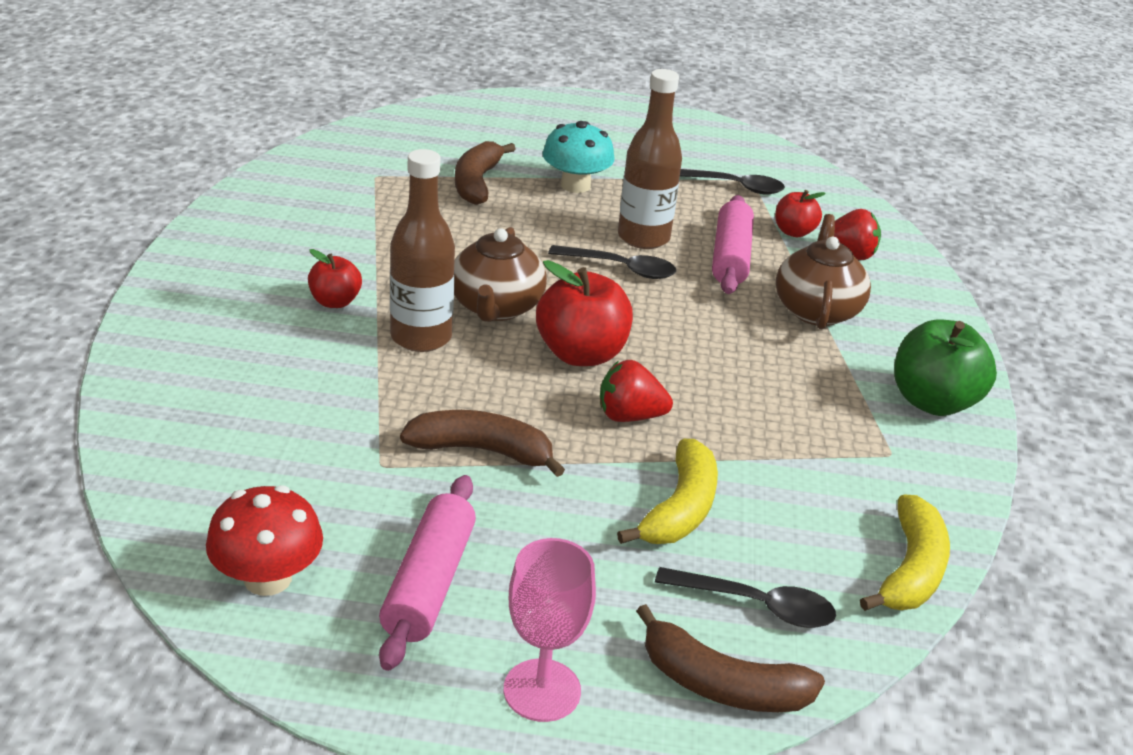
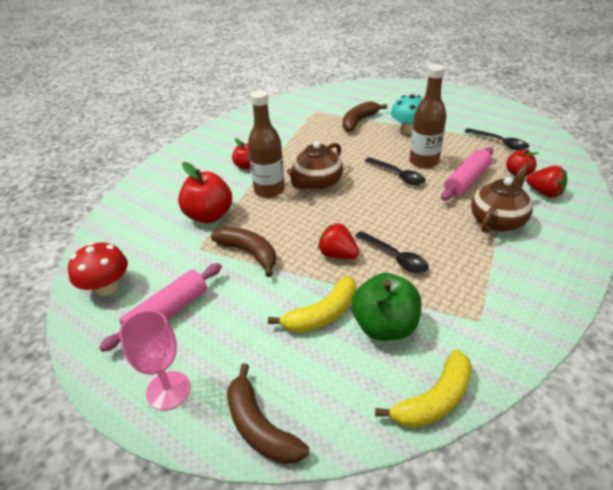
camera: 35 degrees right, 5 degrees up
red apple [536,260,633,366] -> red apple moved to [178,162,232,223]
black spoon [655,567,836,628] -> black spoon moved to [355,231,429,274]
green apple [894,319,997,416] -> green apple moved to [352,273,422,341]

